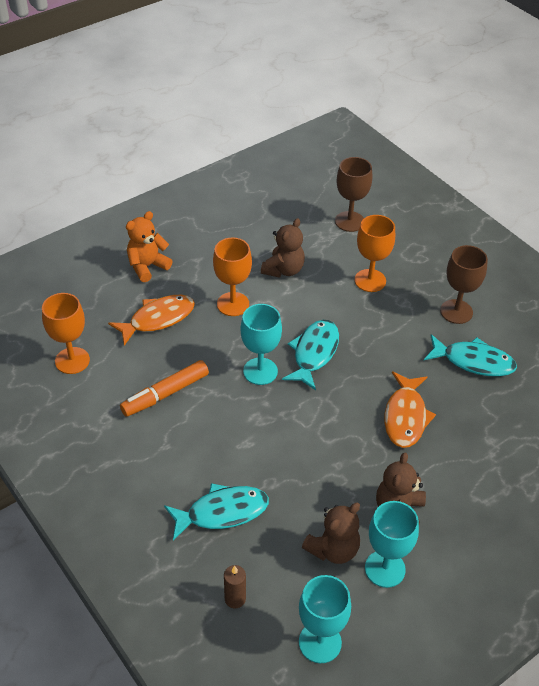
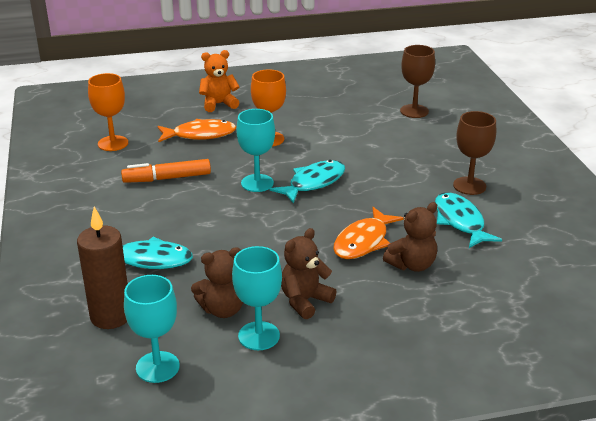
camera: 25 degrees right, 15 degrees down
brown candle [224,565,246,609] -> brown candle [77,207,128,329], size x1.98
brown teddy bear [261,218,305,278] -> brown teddy bear moved to [383,202,437,272]
orange goblet [355,215,395,292] -> none
turquoise fish [424,334,517,377] -> turquoise fish turned 150 degrees counterclockwise [435,192,502,248]

